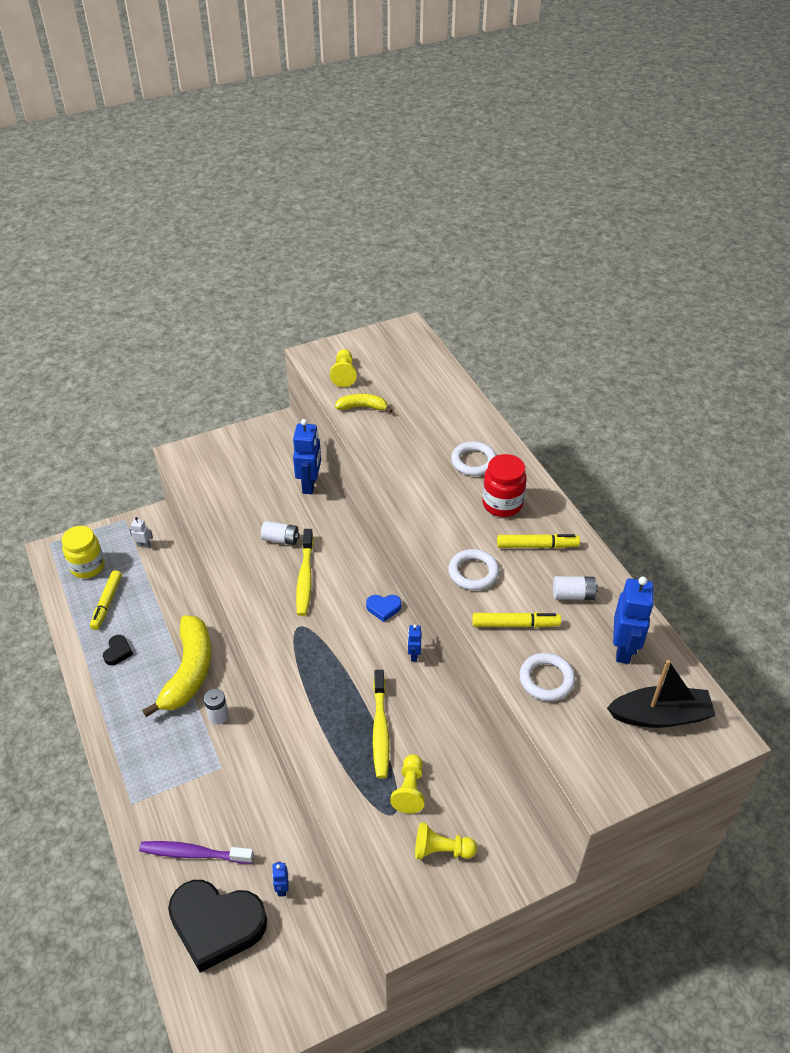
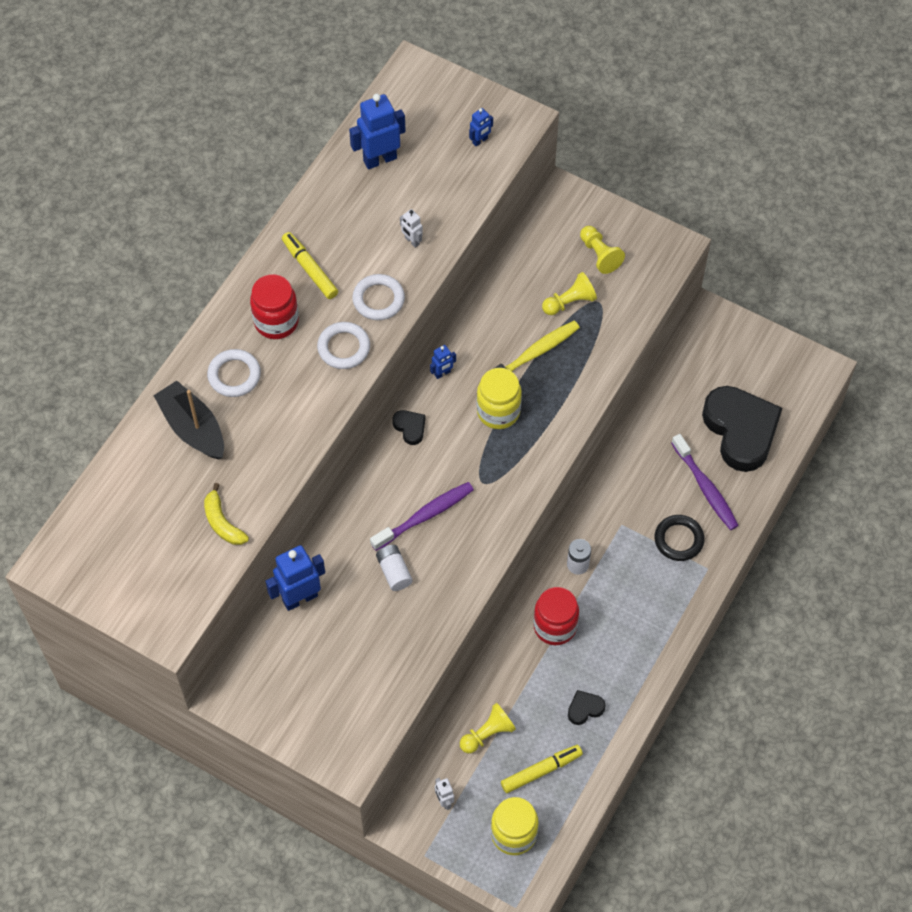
camera: 125 degrees left, 15 degrees up
yellow banana [142,615,211,717] -> red jar [533,587,579,645]
blue robot [272,862,289,897] -> blue robot moved to [469,108,493,146]
yellow toothbrush [296,529,314,616] -> purple toothbrush [370,482,474,551]
yellow pawn [330,349,357,387] -> yellow pawn moved to [460,703,516,753]
blue heart [366,595,401,622] -> black heart [392,410,425,445]
yellow marker [473,612,561,628] -> white robot [400,209,423,248]
white ring [520,653,575,701] -> white ring moved to [317,322,370,369]
white battery [553,576,598,600] -> none
black boat [607,660,716,728] -> black boat moved to [154,380,224,460]
none -> yellow jar [476,368,522,429]
none -> black ring [654,515,705,561]

